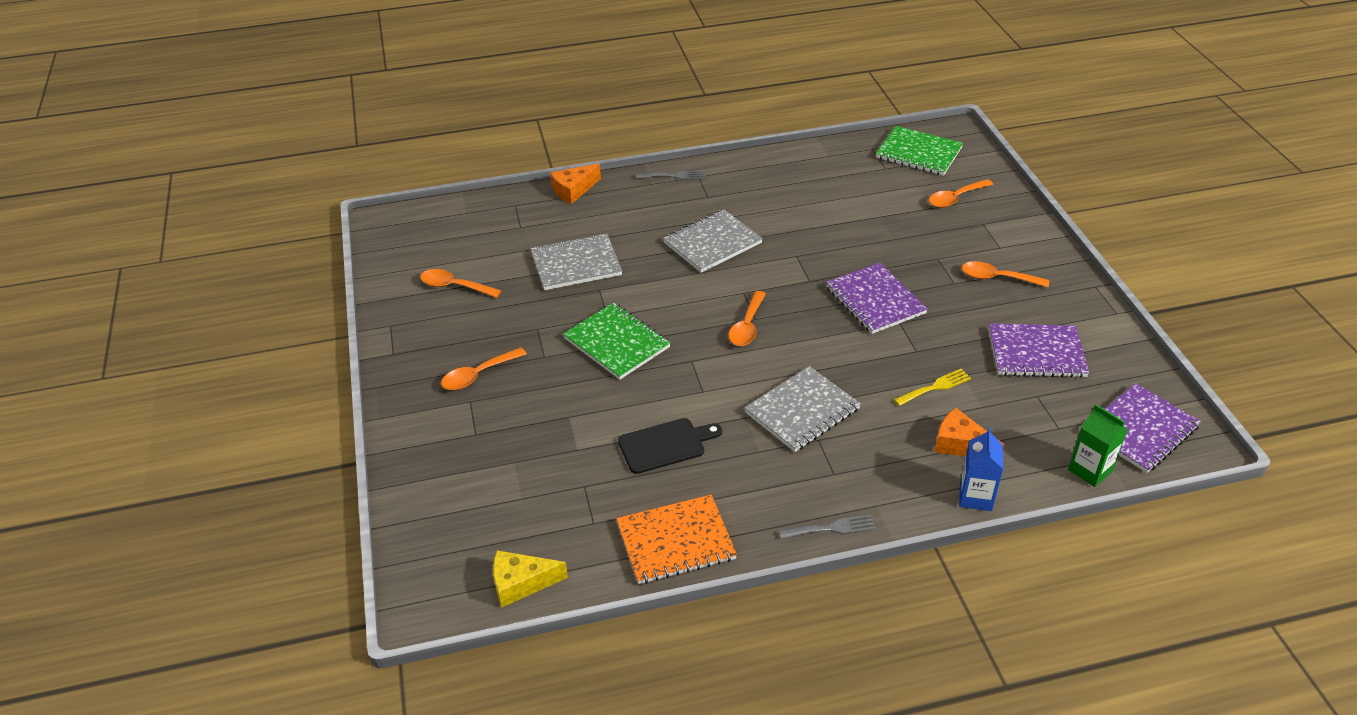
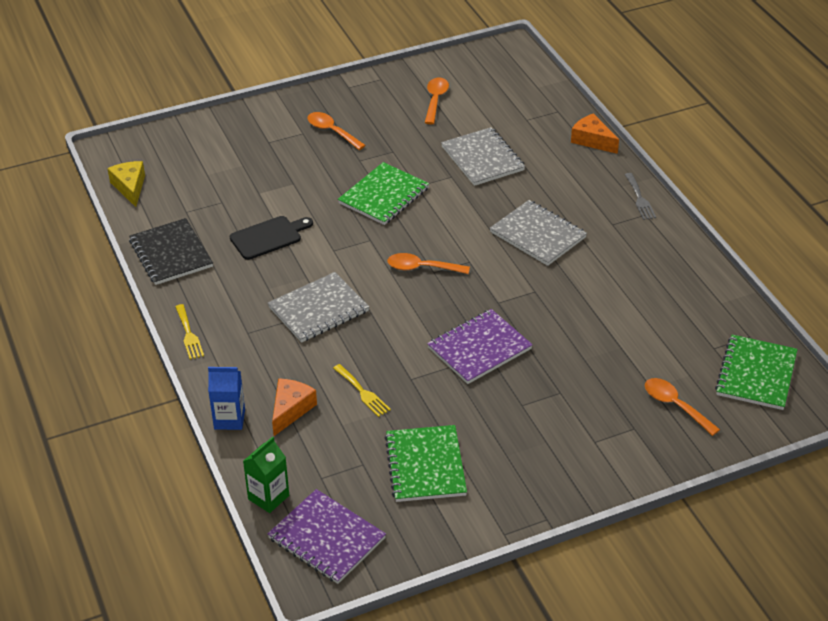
camera: 80 degrees right, 0 degrees up
orange notebook [616,495,737,584] -> black notebook [129,218,213,285]
black cutting board [618,418,722,474] -> black cutting board turned 90 degrees counterclockwise [230,216,313,260]
grey notebook [744,366,861,452] -> grey notebook turned 75 degrees counterclockwise [268,272,369,343]
grey fork [779,514,876,539] -> yellow fork [175,304,204,360]
orange spoon [962,261,1049,287] -> none
purple notebook [989,323,1089,378] -> green notebook [385,425,467,502]

